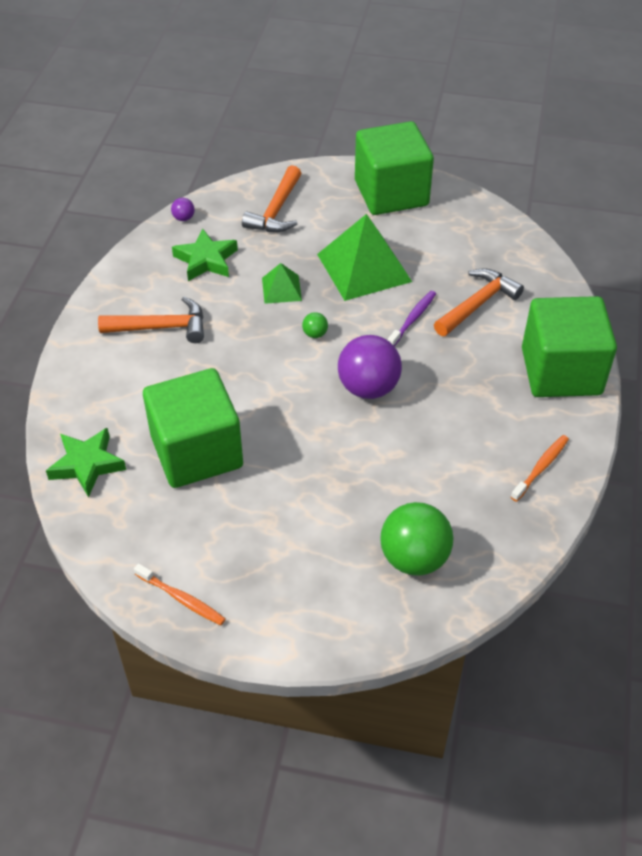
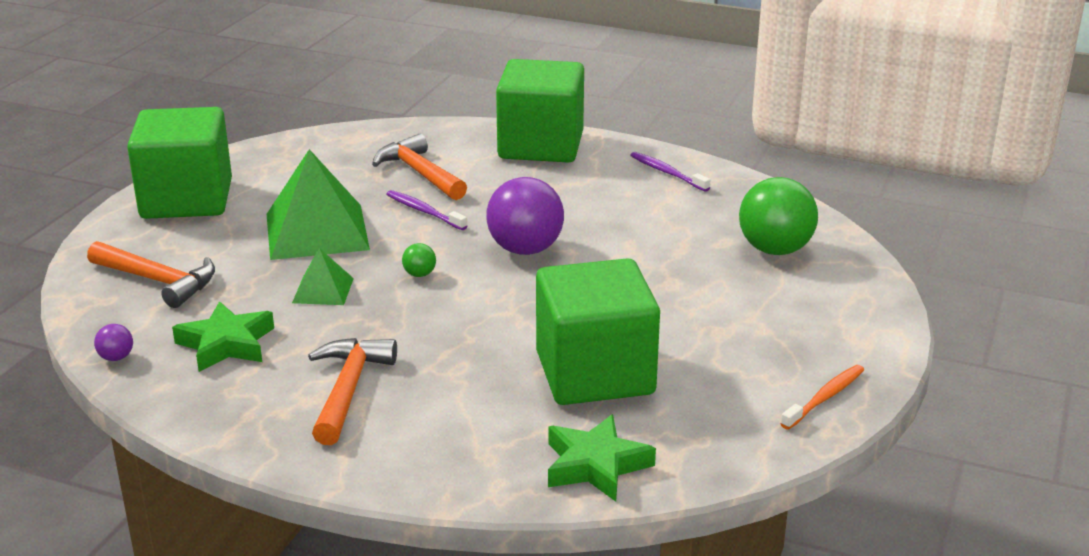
camera: 80 degrees left, 20 degrees down
orange toothbrush [511,435,569,502] -> purple toothbrush [630,152,710,192]

